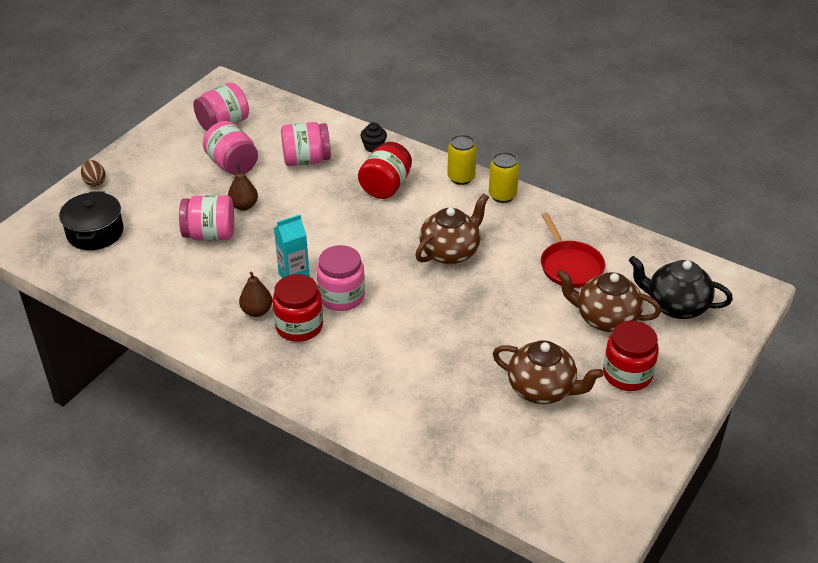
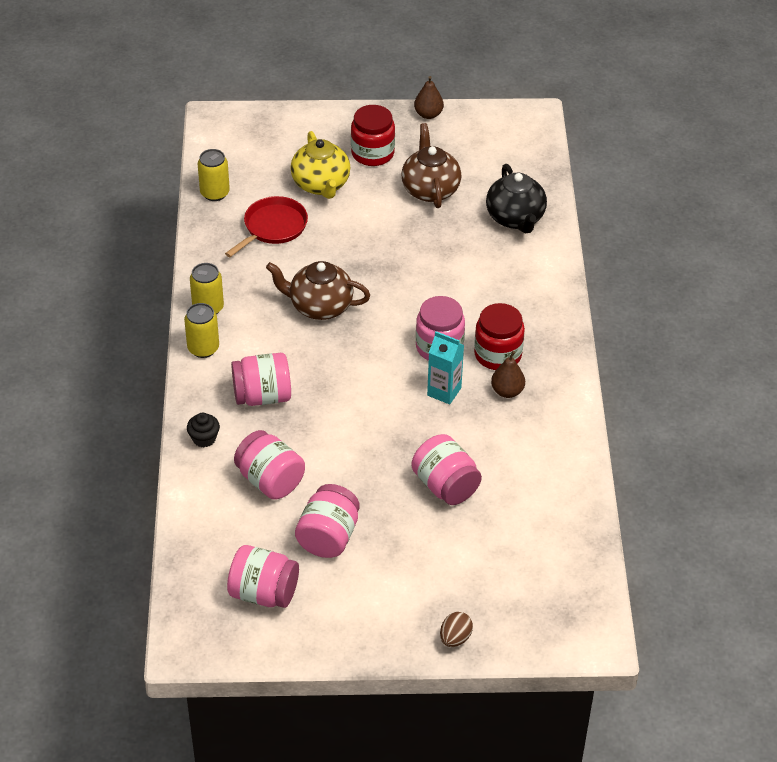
camera: 125 degrees left, 5 degrees up
black pot [59,191,124,250] -> none
brown pear [228,165,258,211] -> brown pear moved to [414,76,444,119]
red jar [358,142,412,199] -> pink jar [231,353,291,406]
brown teapot [556,269,661,332] -> yellow teapot [290,131,350,199]
black teapot [629,256,733,319] -> black teapot moved to [486,164,547,234]
none -> yellow can [198,149,230,201]

